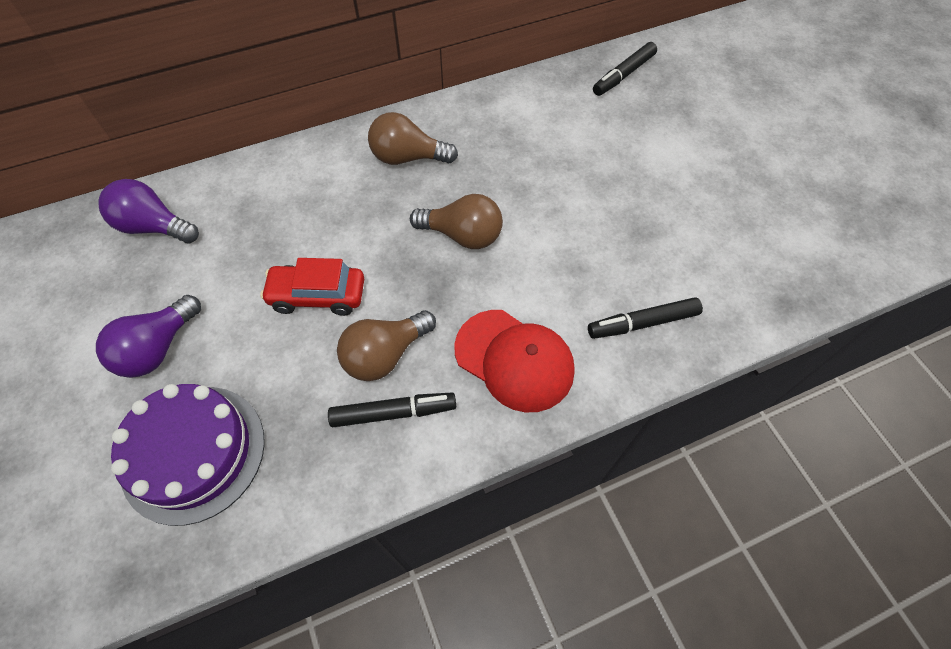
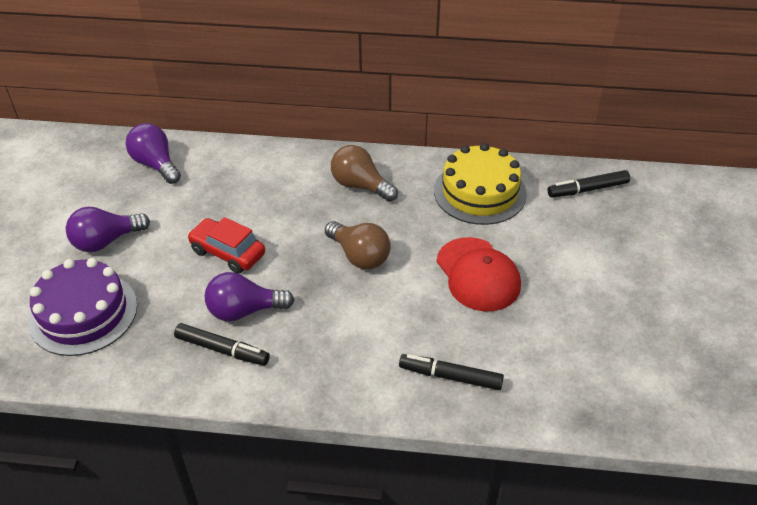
camera: 30 degrees right, 15 degrees down
brown light bulb [337,310,436,381] -> purple light bulb [205,272,294,322]
red cap [454,310,575,412] -> red cap moved to [436,237,521,311]
none -> yellow cake [434,143,527,225]

